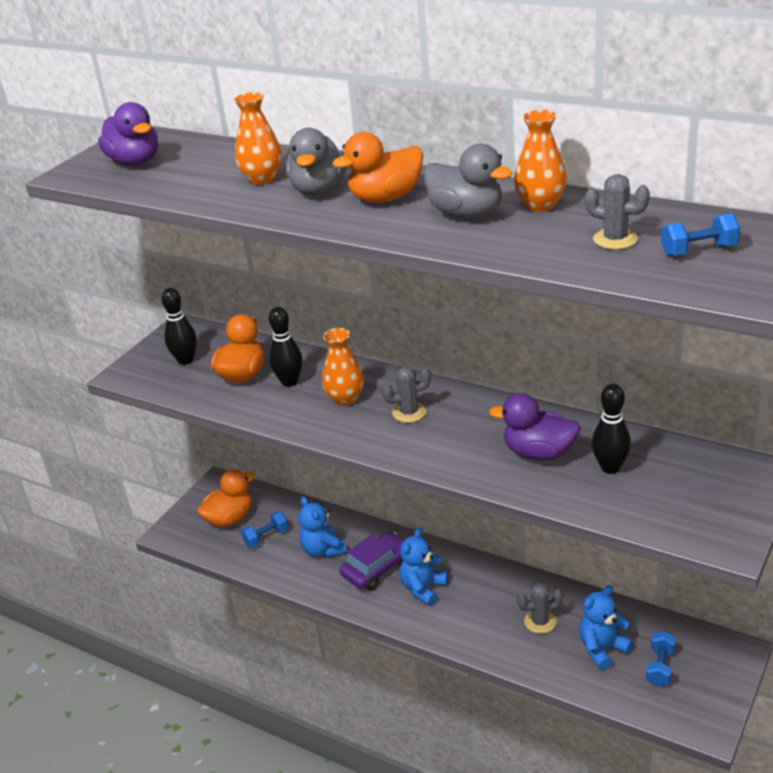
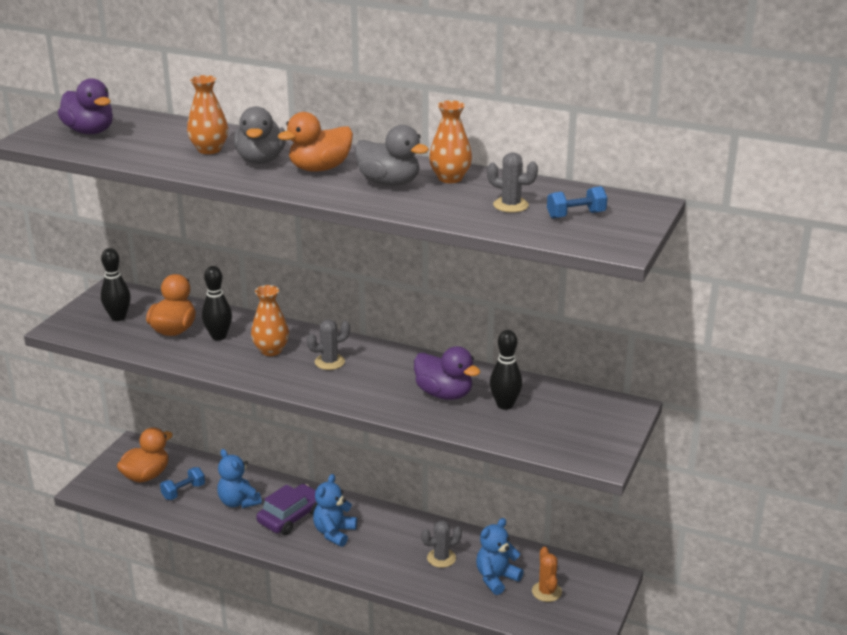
camera: 10 degrees left, 5 degrees down
purple duck [489,393,581,461] -> purple duck turned 150 degrees counterclockwise [414,346,480,400]
blue dumbbell [646,631,676,686] -> orange cactus [532,547,562,602]

